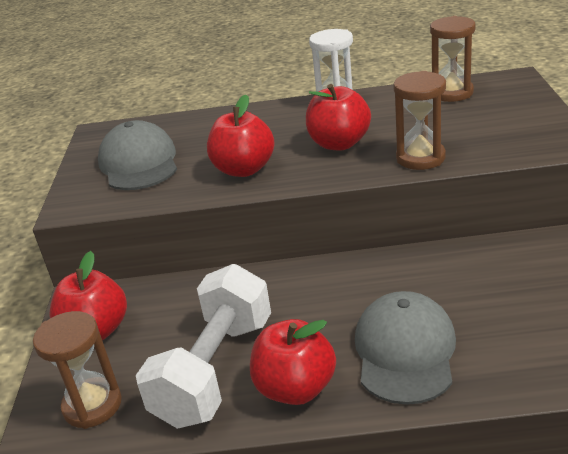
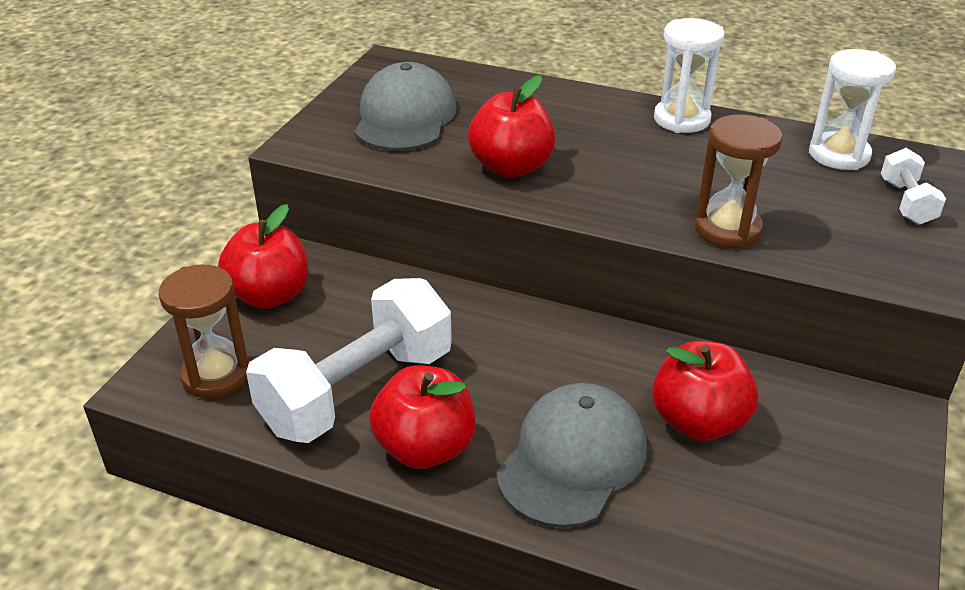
camera: 20 degrees right, 5 degrees up
red apple [306,84,371,150] -> red apple moved to [652,341,758,441]
brown hourglass [430,16,476,102] -> white hourglass [809,49,896,170]
none -> white dumbbell [881,148,946,225]

